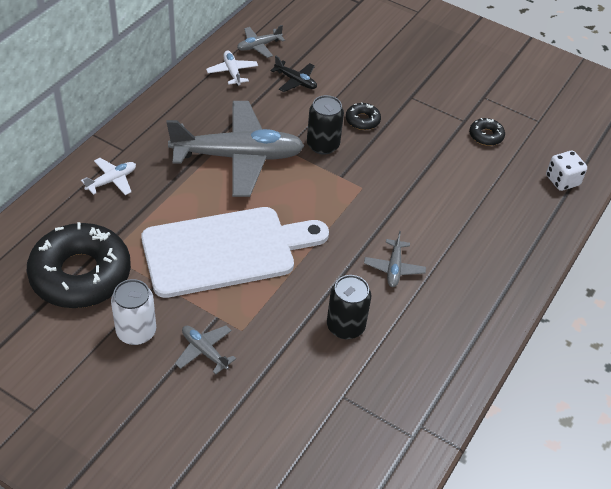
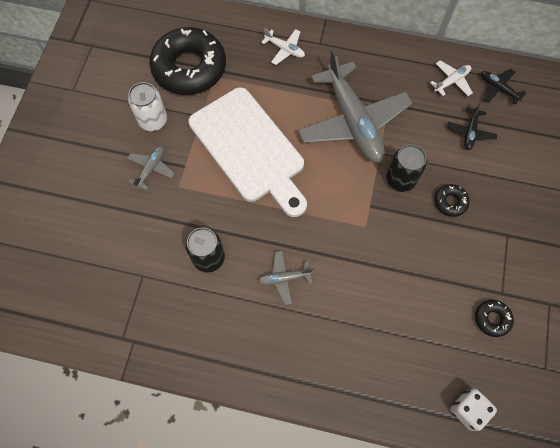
camera: 75 degrees right, 20 degrees up
grey plane [237,25,285,58] -> black plane [481,69,527,105]

